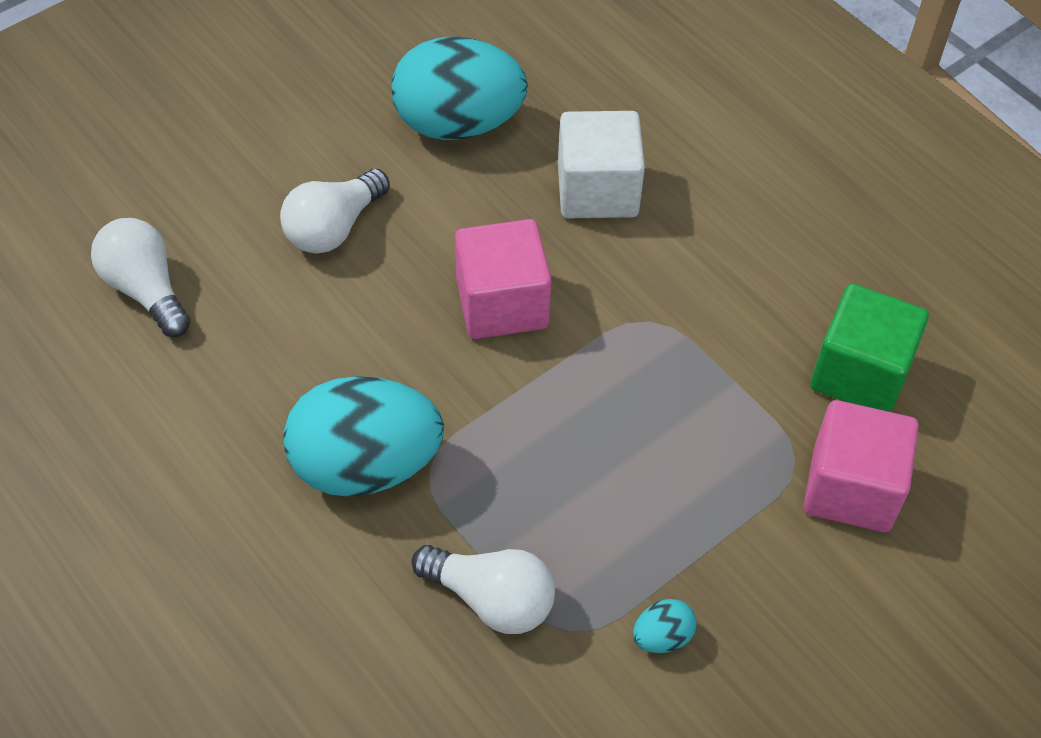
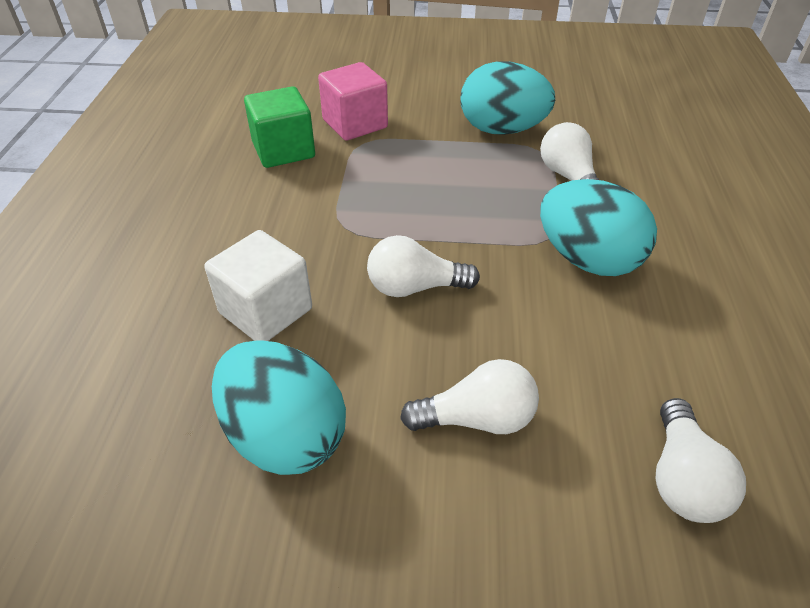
camera: 135 degrees left, 10 degrees down
pink cube [455,219,552,339] -> white light bulb [367,235,480,297]
turquoise egg [633,599,697,653] -> turquoise egg [460,61,555,135], size x2.47

